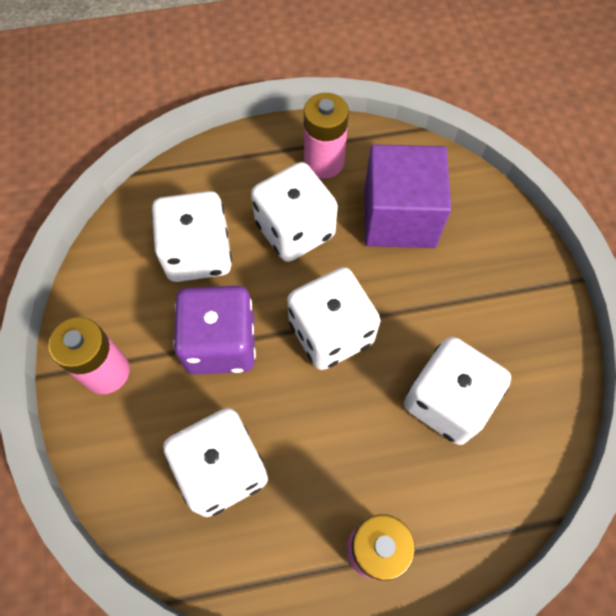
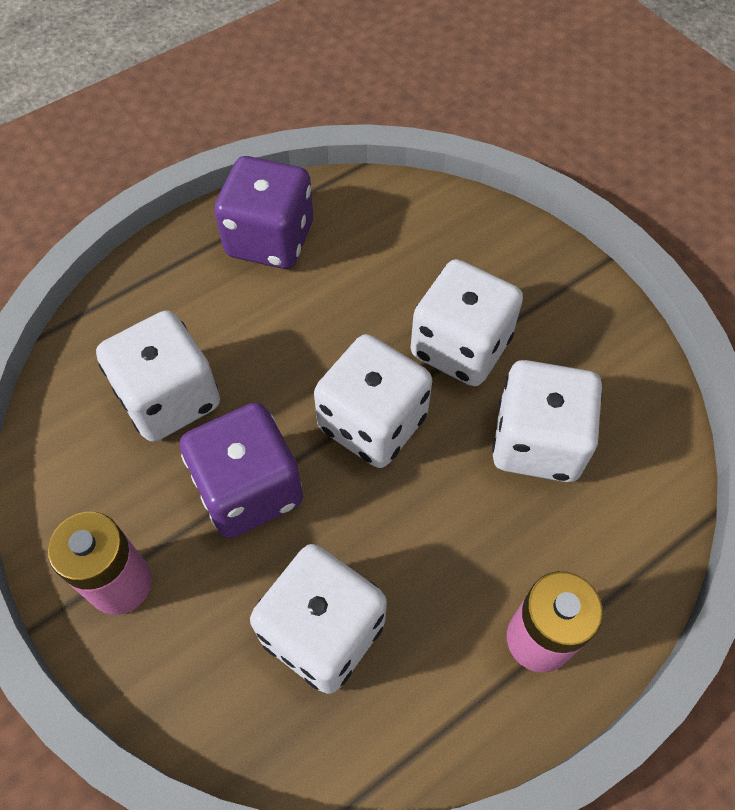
camera: 25 degrees left, 5 degrees down
white dice [251,162,338,262] -> white dice moved to [411,259,523,386]
pink battery [304,93,349,179] -> purple dice [214,156,313,269]
purple cube [365,144,451,248] -> none

